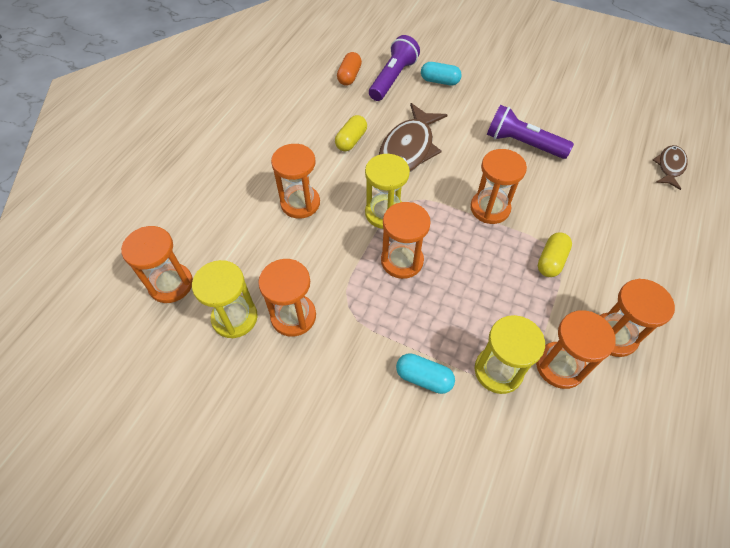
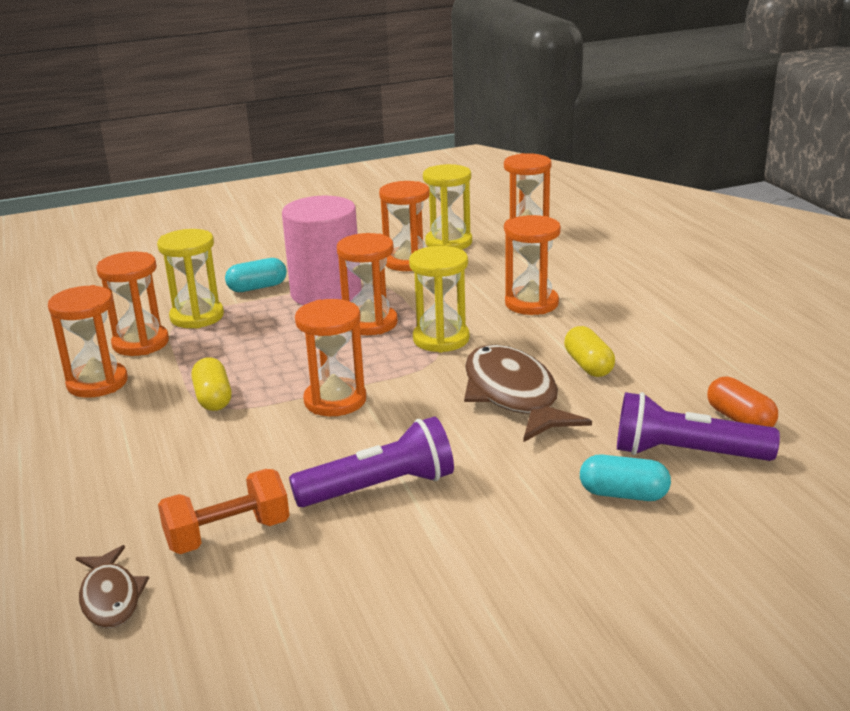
camera: 135 degrees right, 30 degrees down
purple flashlight [369,35,420,101] -> purple flashlight turned 120 degrees clockwise [617,392,780,461]
turquoise capsule [421,62,462,85] -> turquoise capsule turned 45 degrees clockwise [580,455,671,501]
none -> orange dumbbell [158,469,290,554]
none -> pink cylinder [282,196,362,305]

